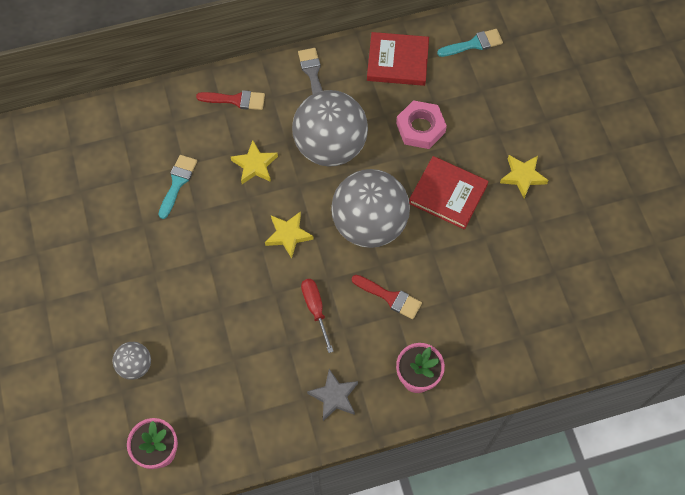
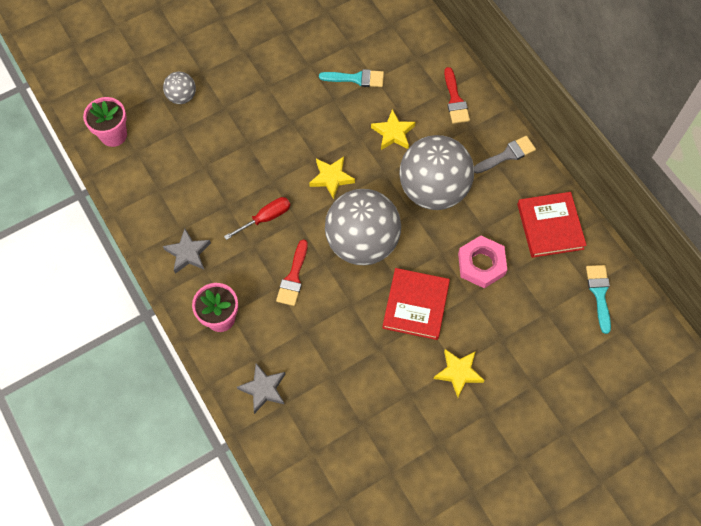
camera: 75 degrees right, 0 degrees up
turquoise brush [437,29,503,57] -> turquoise brush turned 150 degrees counterclockwise [586,265,611,334]
none -> grey star [237,363,285,414]

